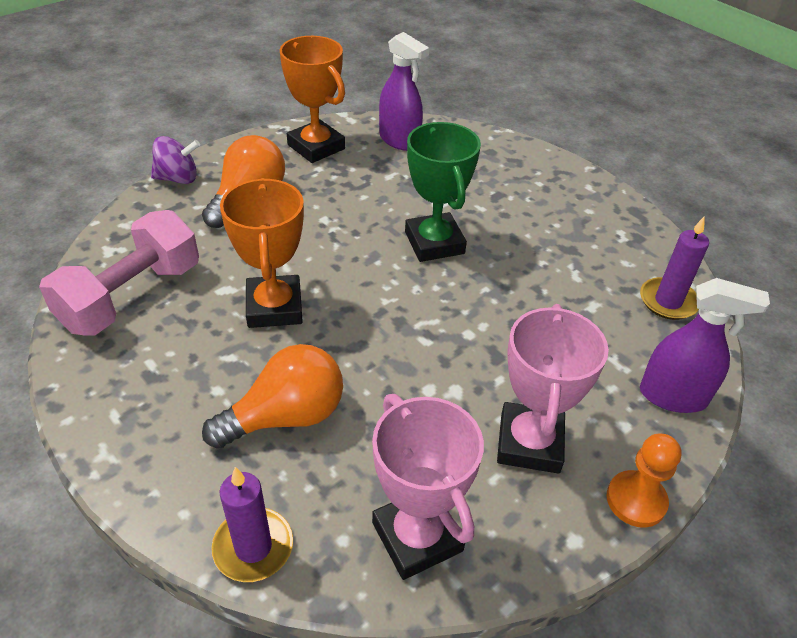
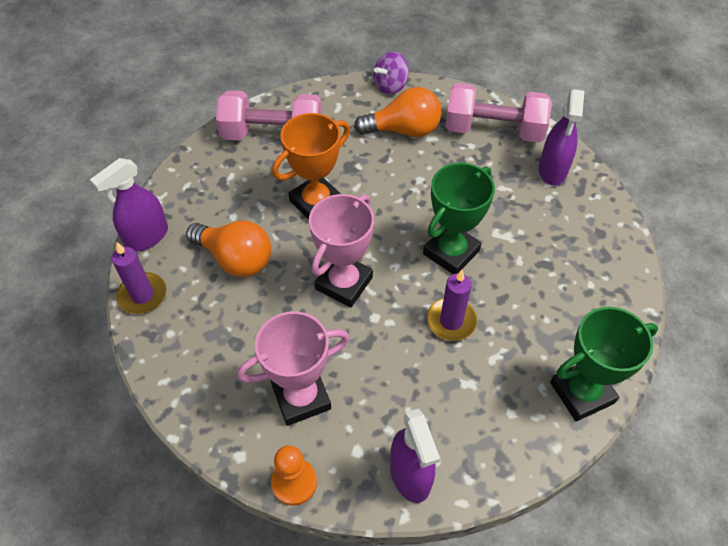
camera: 60 degrees right, 10 degrees up
purple spinning top [151,136,200,184] -> purple spinning top turned 90 degrees clockwise [374,52,409,95]
orange trophy [280,36,345,163] -> pink dumbbell [445,83,552,143]
pink trophy [372,394,484,580] -> pink trophy moved to [309,194,374,307]
purple candle [640,217,709,320] -> purple candle moved to [427,270,477,341]
none -> purple spray bottle [90,158,168,252]
none -> green trophy [550,307,658,421]

